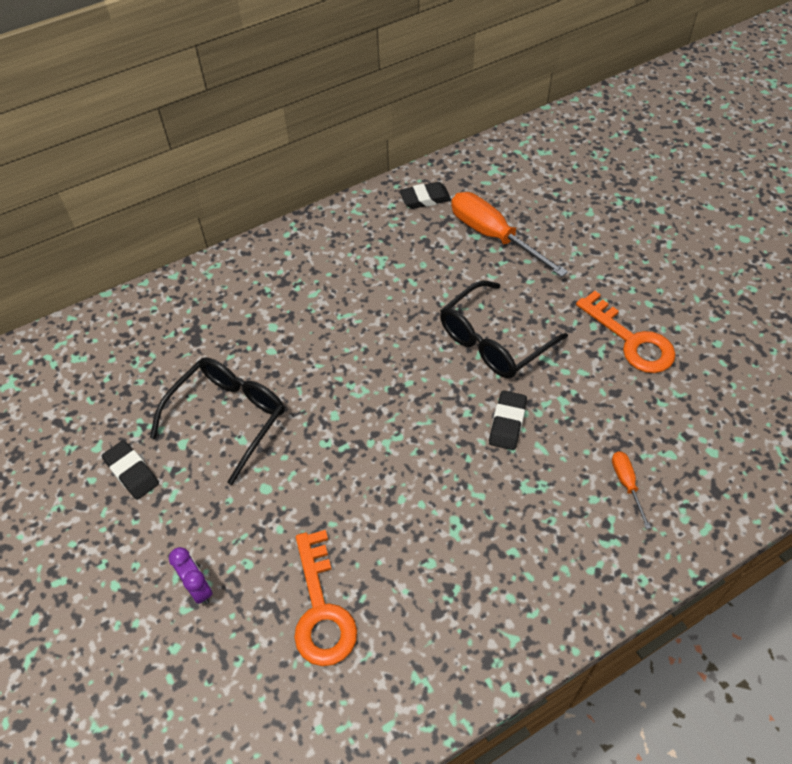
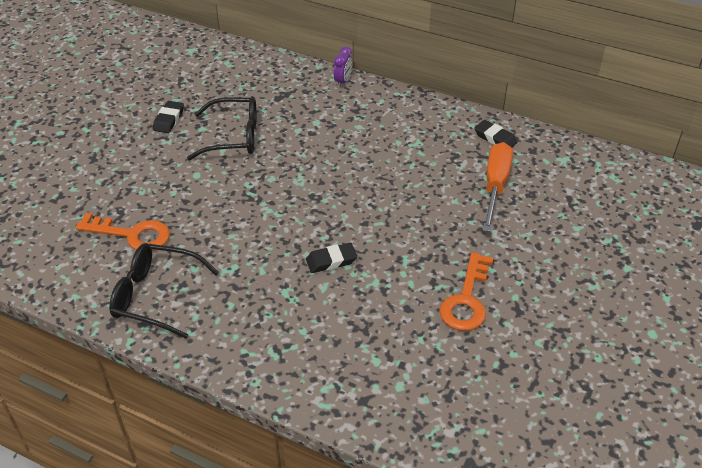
camera: 55 degrees right, 10 degrees down
purple clock [169,547,213,604] -> purple clock moved to [334,47,352,87]
orange key [294,530,357,666] -> orange key turned 120 degrees counterclockwise [75,213,170,251]
black glasses [440,281,568,378] -> black glasses moved to [109,243,219,339]
orange screwdriver [612,451,651,529] -> none

